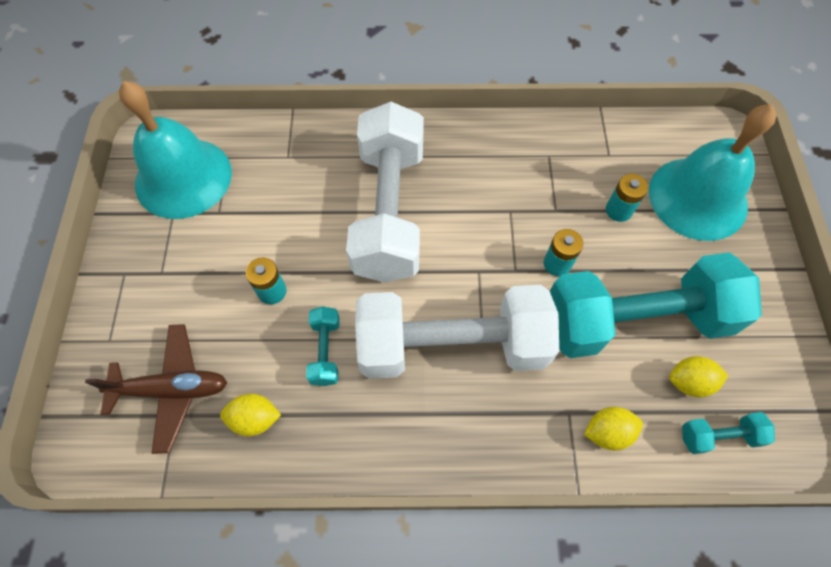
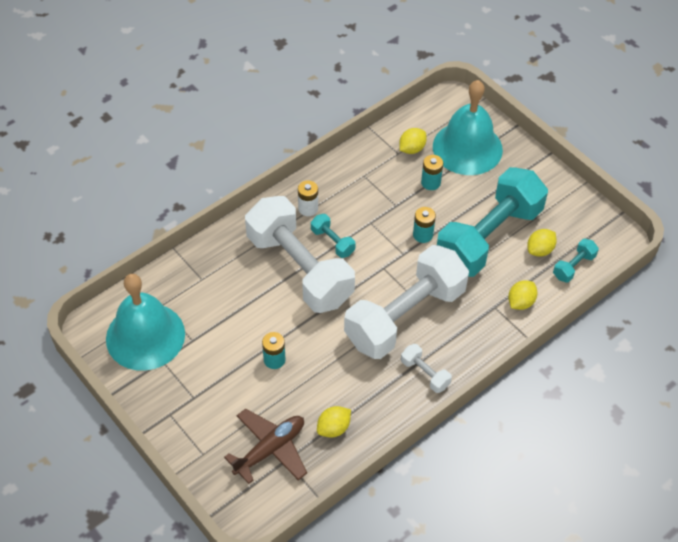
camera: 40 degrees left, 10 degrees down
turquoise dumbbell [306,307,340,386] -> turquoise dumbbell moved to [311,214,355,258]
none -> white battery [298,180,318,216]
none -> yellow lemon [399,128,427,154]
none -> white dumbbell [401,344,452,393]

